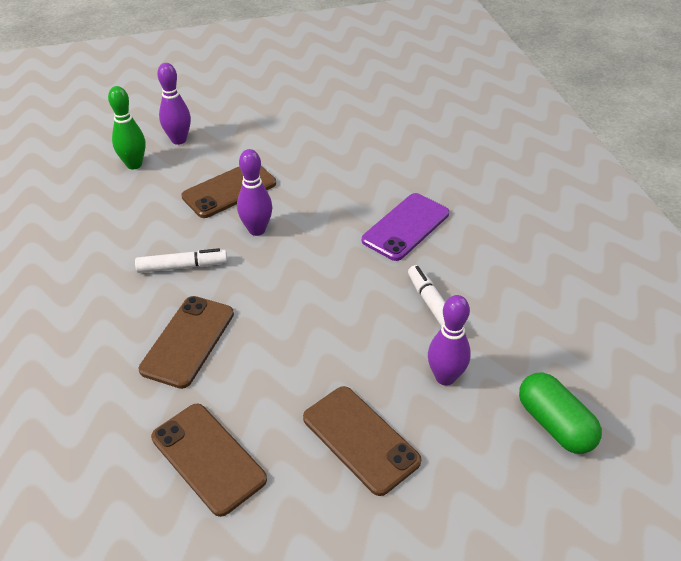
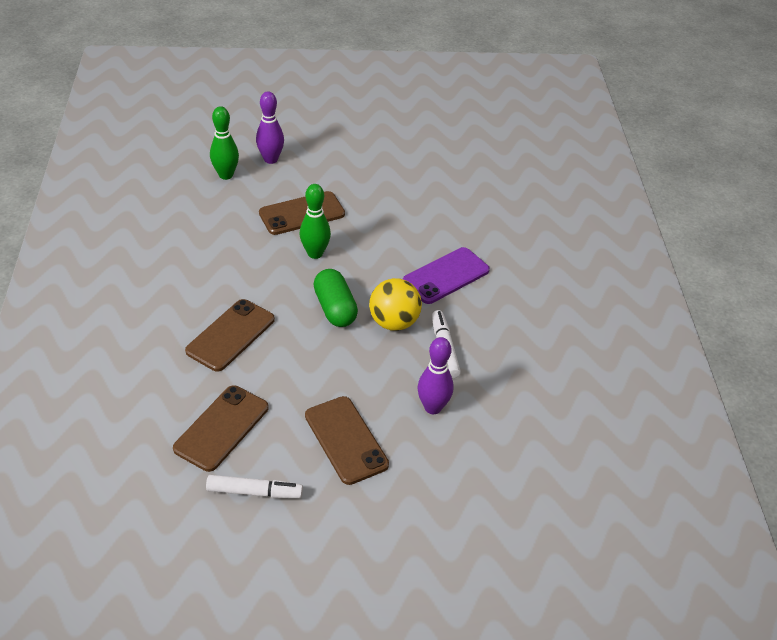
camera: 10 degrees right, 0 degrees up
white marker [135,248,227,273] -> white marker moved to [206,475,303,499]
brown phone [151,403,267,517] -> brown phone turned 60 degrees clockwise [173,385,269,472]
purple bowling pin [237,149,272,236] -> green bowling pin [300,184,331,259]
green capsule [519,372,602,454] -> green capsule moved to [313,269,358,327]
none -> yellow ball [369,278,422,331]

